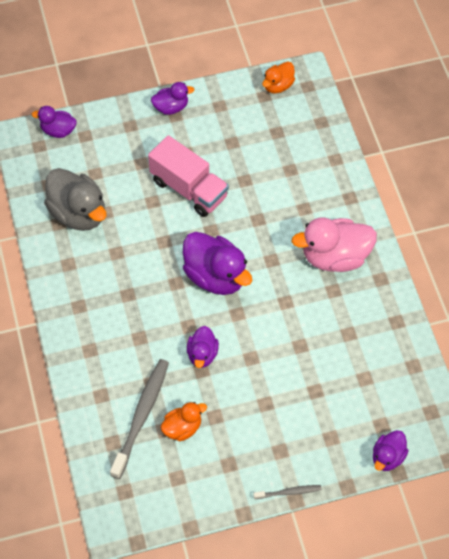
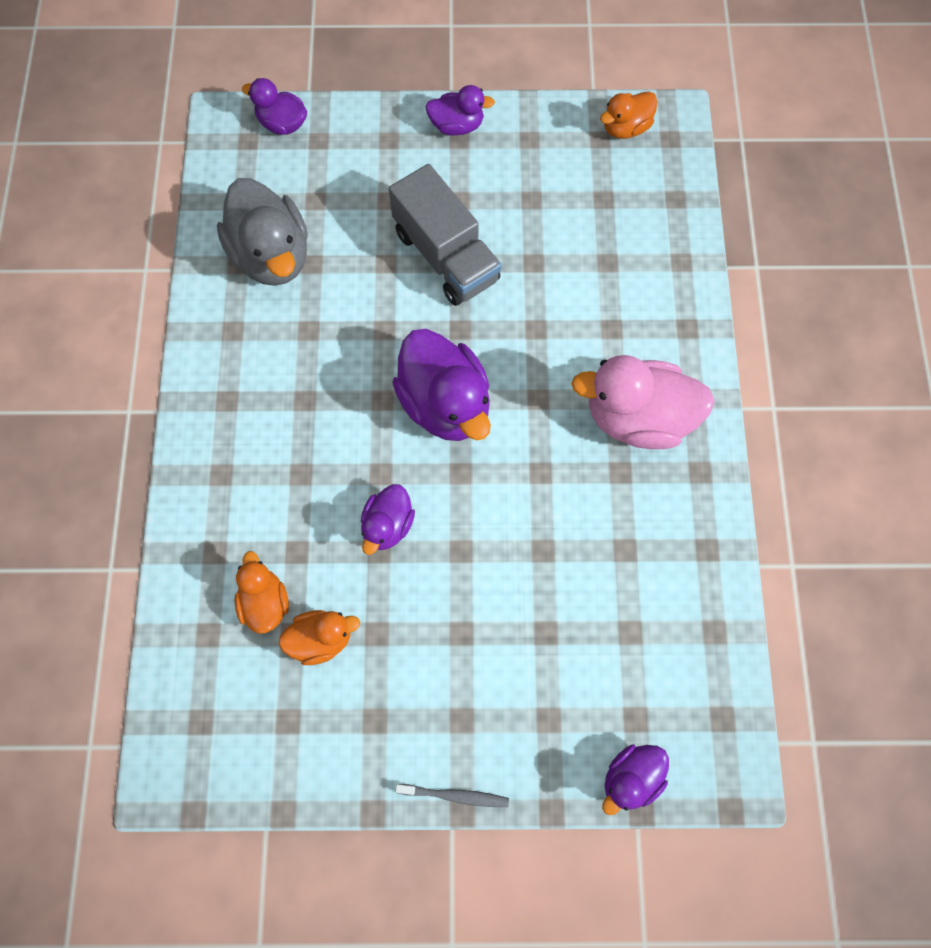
camera: 15 degrees right, 10 degrees up
grey toothbrush [110,359,169,479] -> orange duck [235,551,289,633]
pink truck [148,135,229,217] -> grey truck [389,164,502,306]

